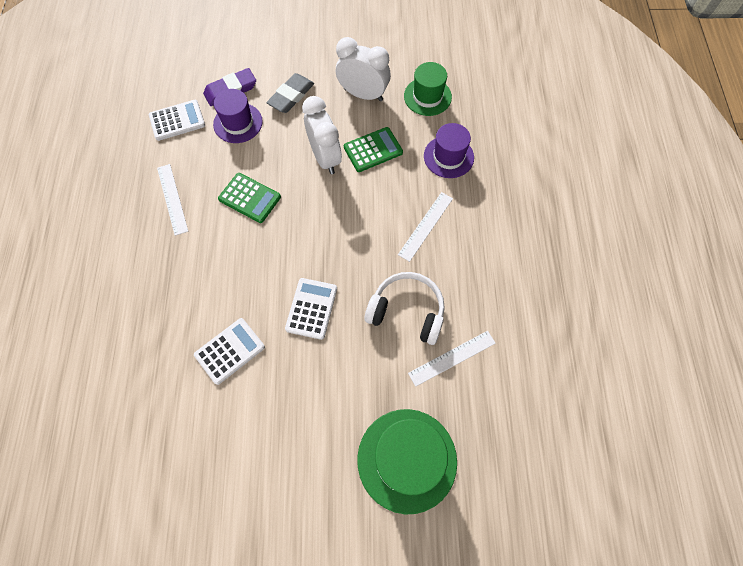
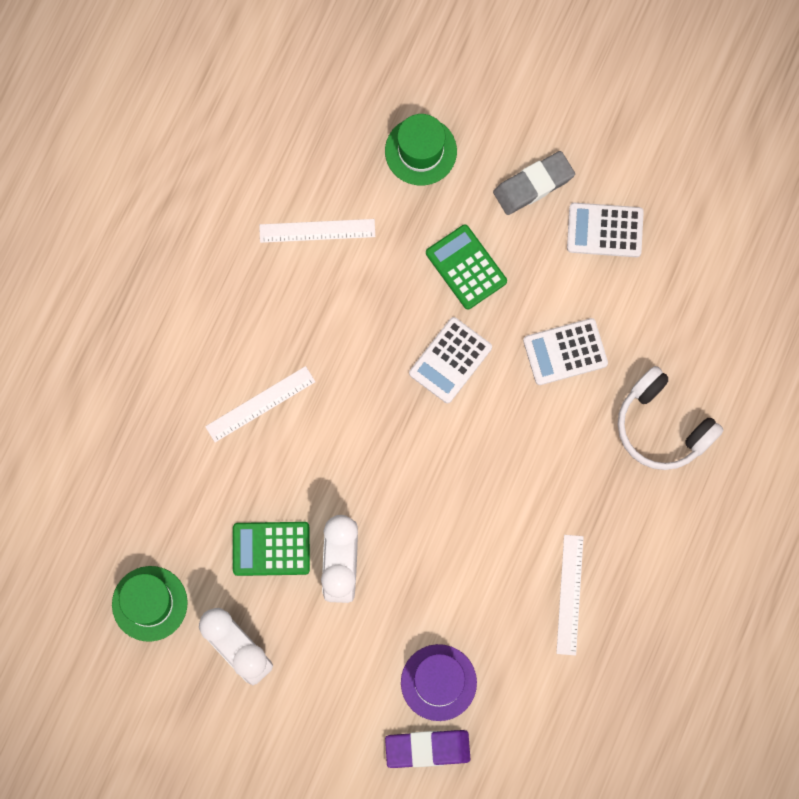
camera: 155 degrees left, 10 degrees up
white calculator [149,100,205,141] -> white calculator moved to [567,203,644,257]
green calculator [218,173,281,223] -> green calculator moved to [426,224,507,310]
grey eraser [266,73,314,113] -> grey eraser moved to [493,151,575,215]
green hat [357,409,457,514] -> green hat [385,114,457,185], size x0.63
white headphones [364,272,445,345] -> white headphones moved to [618,366,723,470]
purple hat [424,123,474,178] -> none

